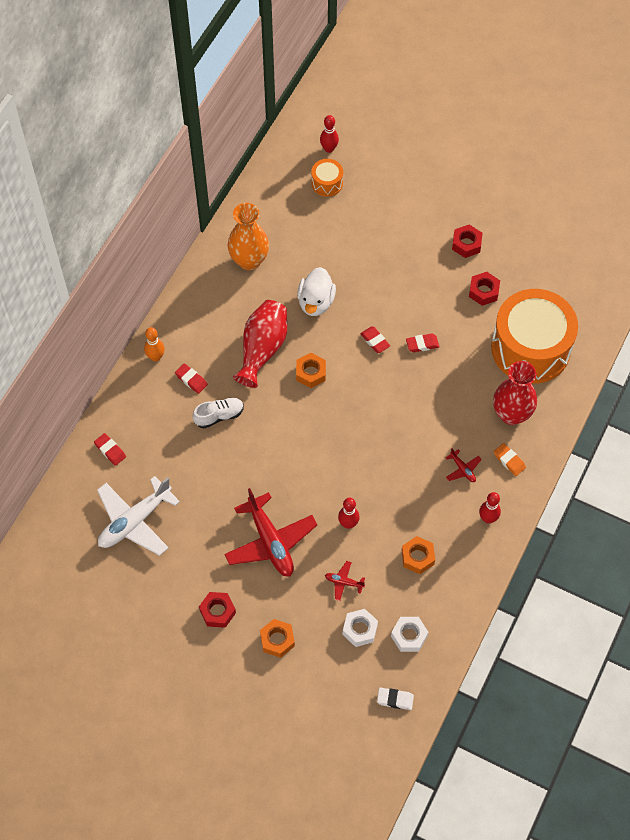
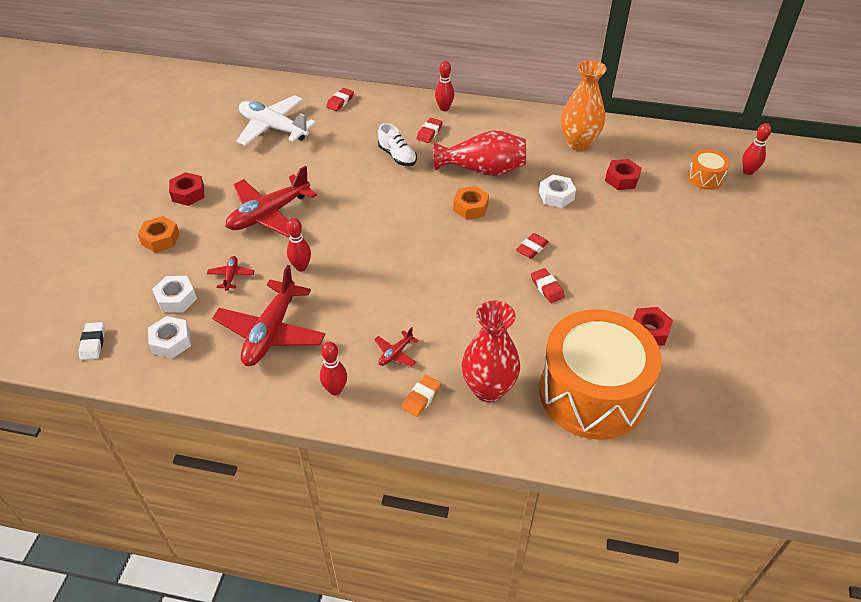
camera: 75 degrees right, 15 degrees down
orange bowling pin [144,327,165,362] -> red bowling pin [435,61,454,111]
white duck [297,267,336,316] -> white nut [539,174,576,208]
orange nut [401,536,435,574] -> red plane [212,265,325,366]
red nut [452,225,482,258] -> red nut moved to [605,159,642,190]

